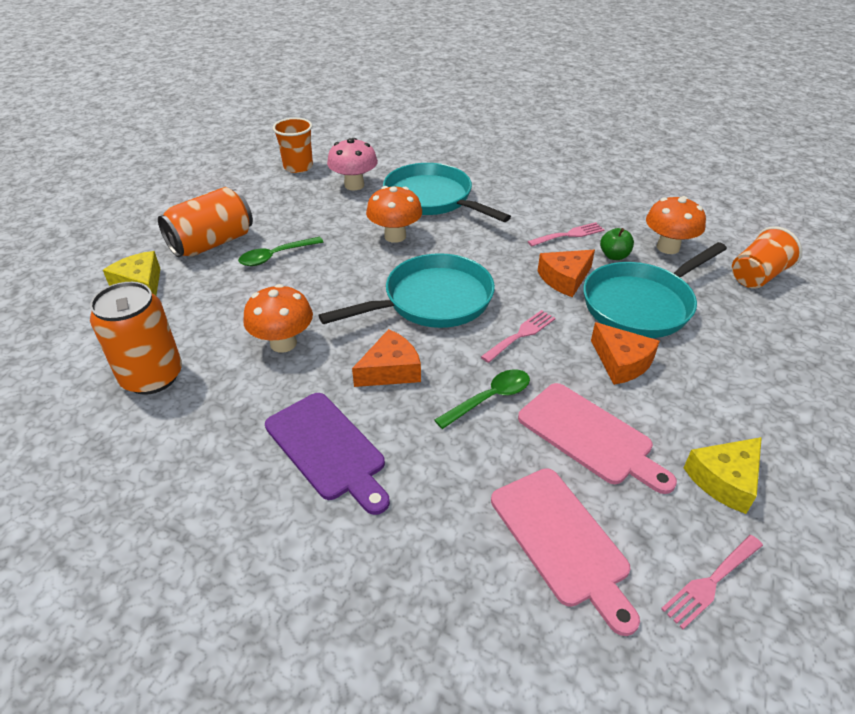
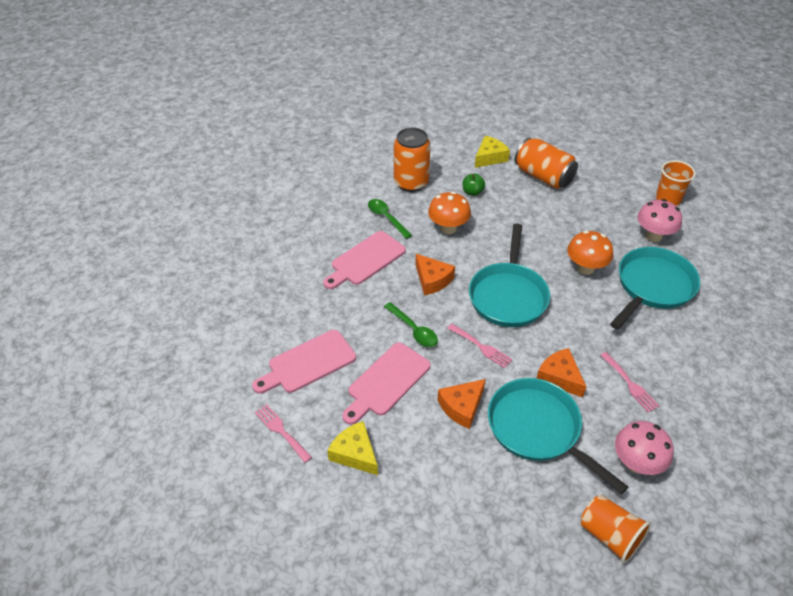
camera: 85 degrees right, 5 degrees up
green spoon [238,237,323,266] -> green spoon moved to [368,199,412,239]
purple cutting board [265,393,390,515] -> pink cutting board [323,231,406,289]
turquoise pan [318,253,495,328] -> turquoise pan turned 45 degrees clockwise [469,224,550,327]
green apple [600,228,634,260] -> green apple moved to [463,173,485,196]
orange mushroom [646,196,706,254] -> pink mushroom [615,421,673,475]

